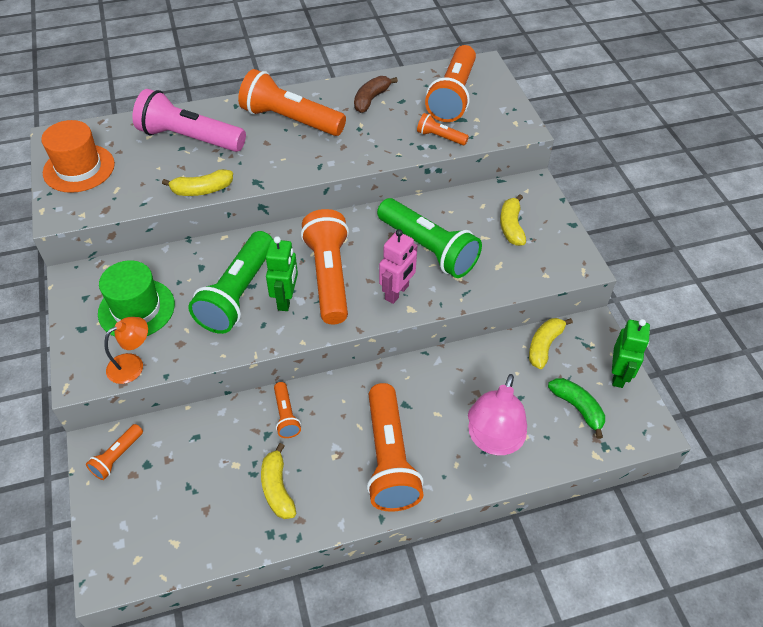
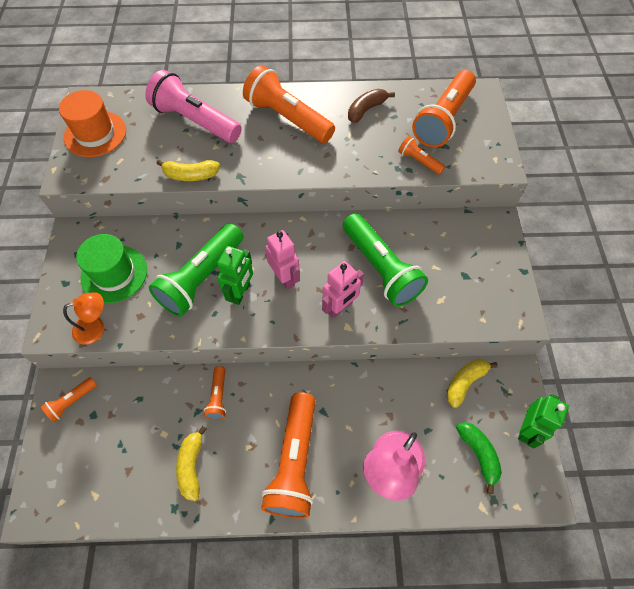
camera: 15 degrees right, 10 degrees up
orange flashlight [301,209,349,324] -> pink robot [265,230,300,290]
yellow banana [500,194,526,246] -> none

